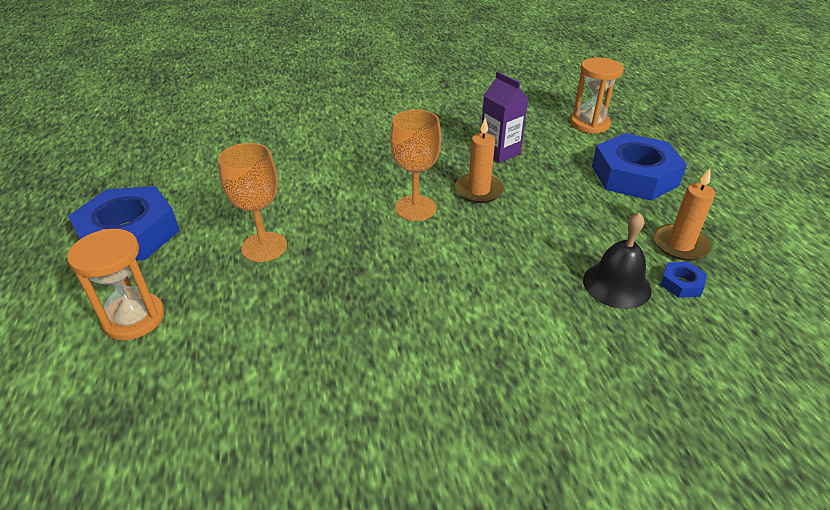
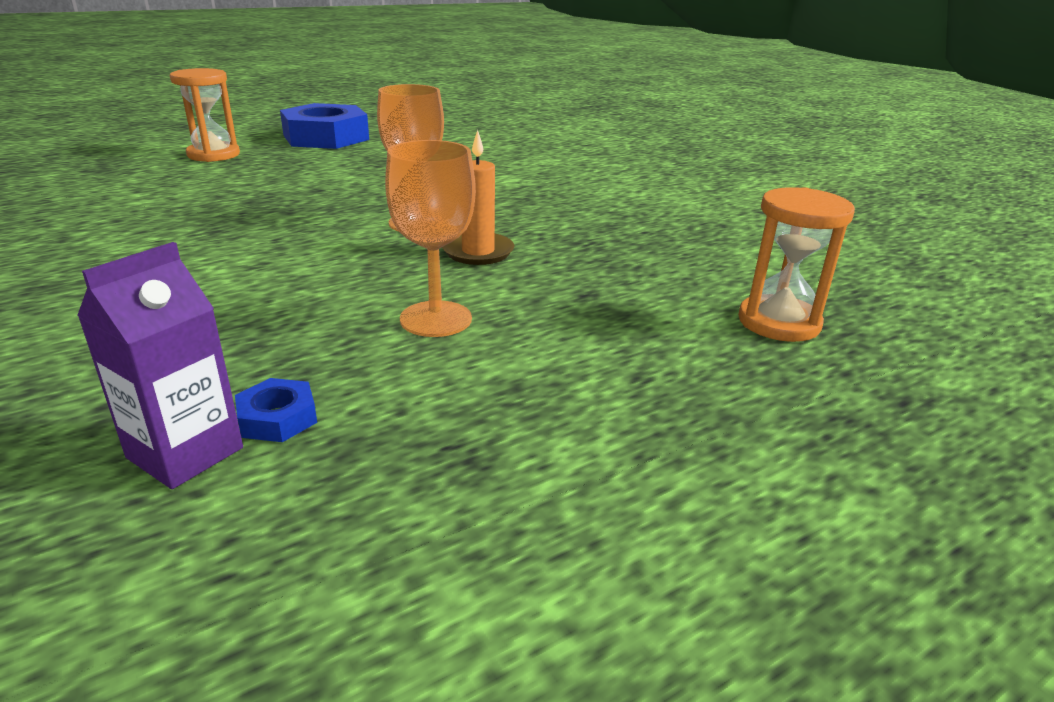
camera: 70 degrees right, 10 degrees down
orange goblet [218,143,287,262] -> orange goblet moved to [385,140,476,337]
purple carton [481,72,528,163] -> purple carton moved to [77,242,243,489]
black bell [583,212,651,309] -> none
blue nut [592,133,687,201] -> none
orange candle [653,168,715,261] -> none

